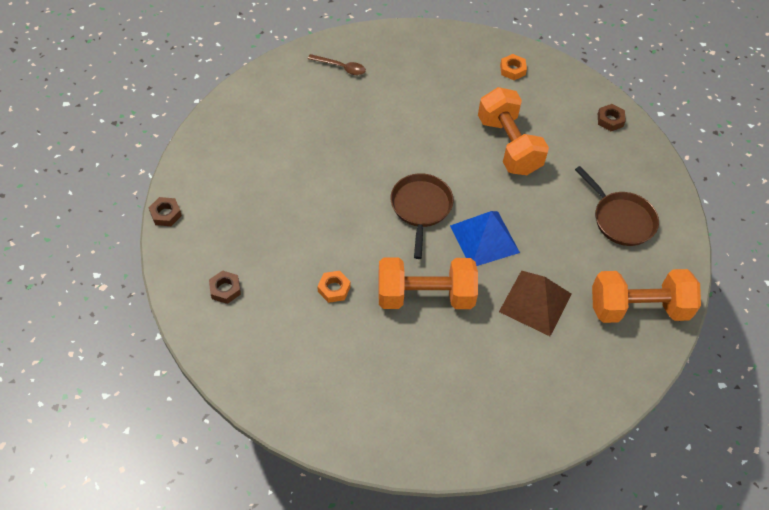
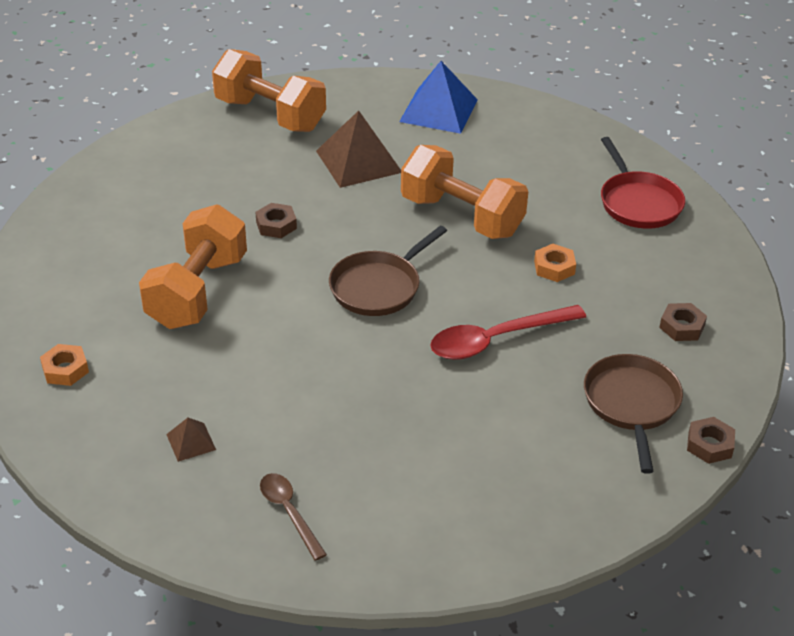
camera: 140 degrees left, 15 degrees down
blue pyramid [450,211,520,266] -> blue pyramid moved to [399,61,478,134]
brown pan [575,166,659,246] -> brown pan moved to [584,354,683,474]
brown nut [598,104,626,131] -> brown nut moved to [255,203,297,238]
none -> brown pyramid [166,418,216,462]
none -> red spoon [430,305,586,360]
none -> red pan [601,137,685,229]

